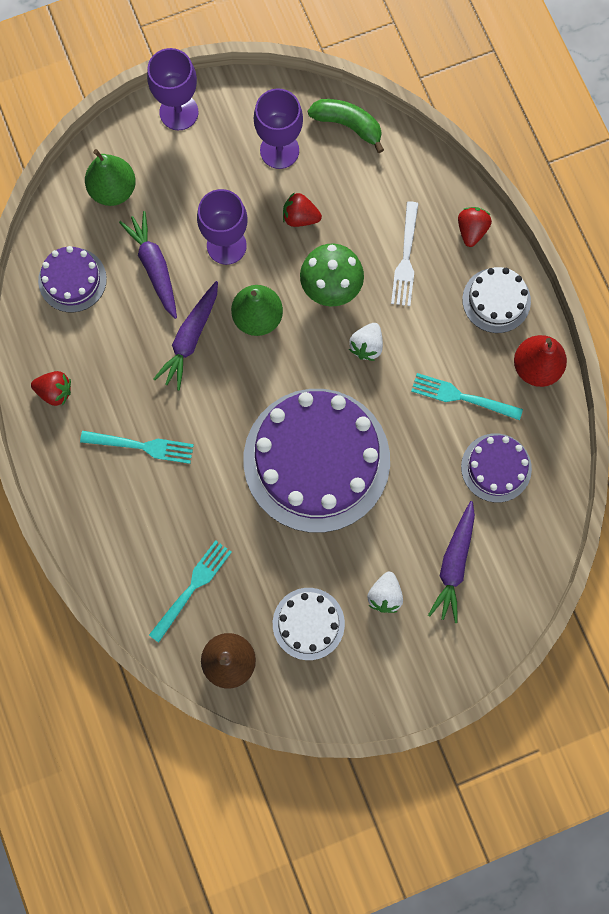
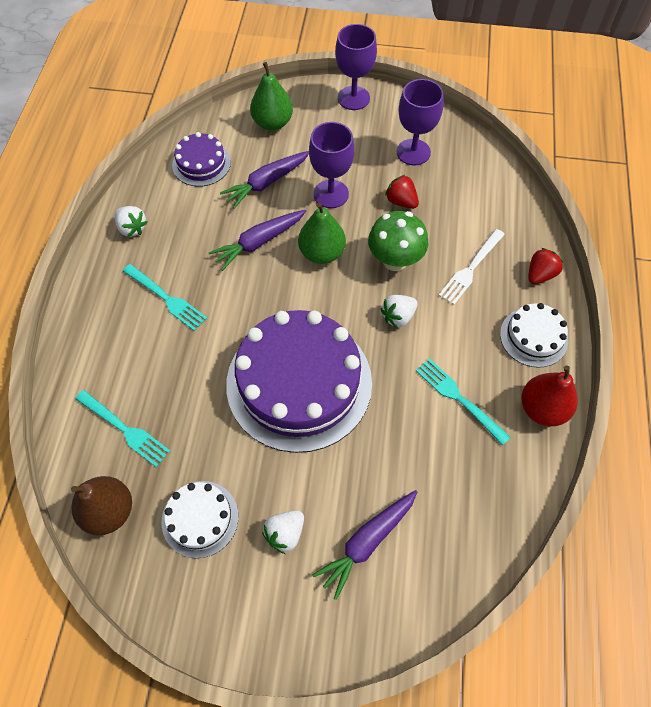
camera: 30 degrees right, 15 degrees down
red strawberry [31,371,71,406] -> white strawberry [115,206,148,237]
purple carrot [119,211,177,319] -> purple carrot turned 135 degrees counterclockwise [220,151,309,209]
turquoise fork [149,540,232,643] -> turquoise fork turned 60 degrees clockwise [75,390,170,467]
green banana [308,99,384,153] -> none
purple cake [461,433,532,503] -> none

